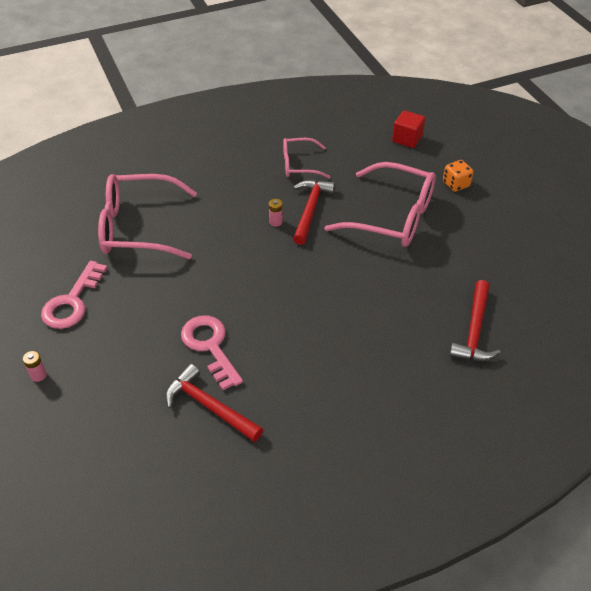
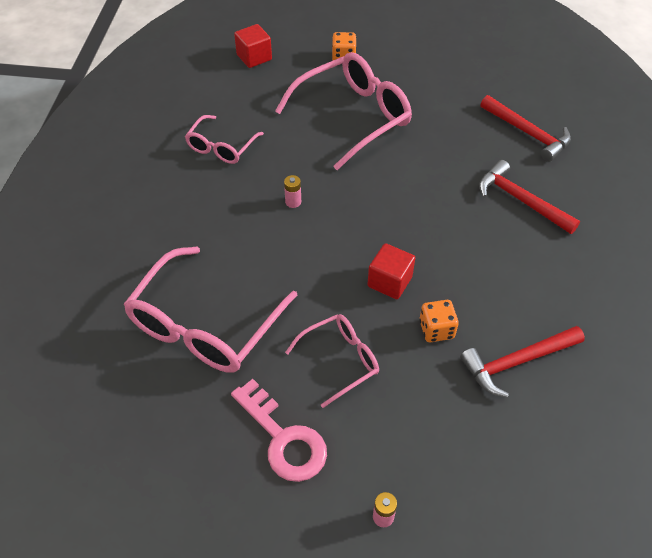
camera: 60 degrees left, 5 degrees up
pink key [181,315,243,390] -> orange dice [419,300,459,342]
red hammer [293,180,335,245] -> red hammer moved to [479,160,580,234]
none -> pink glasses [285,314,379,408]
none -> red cube [367,243,415,299]

